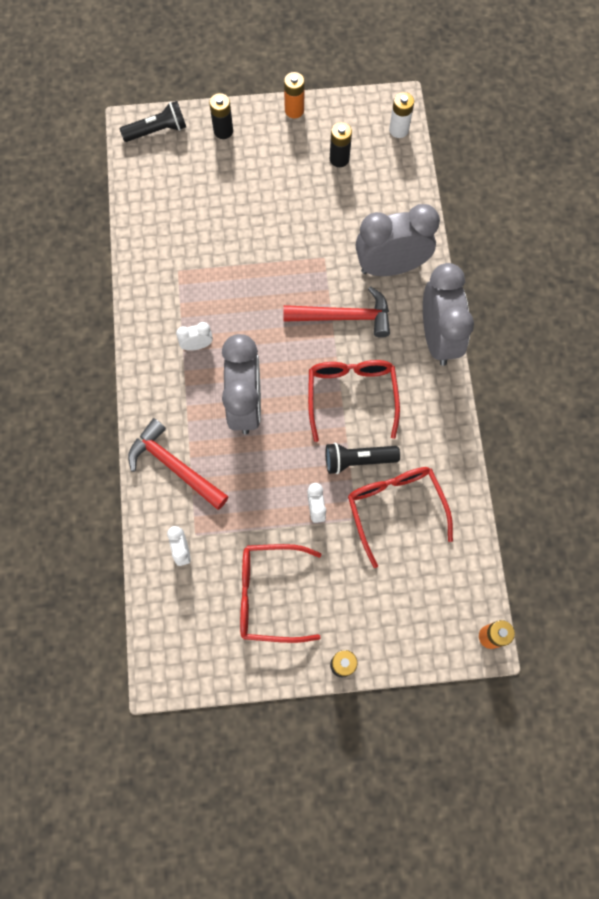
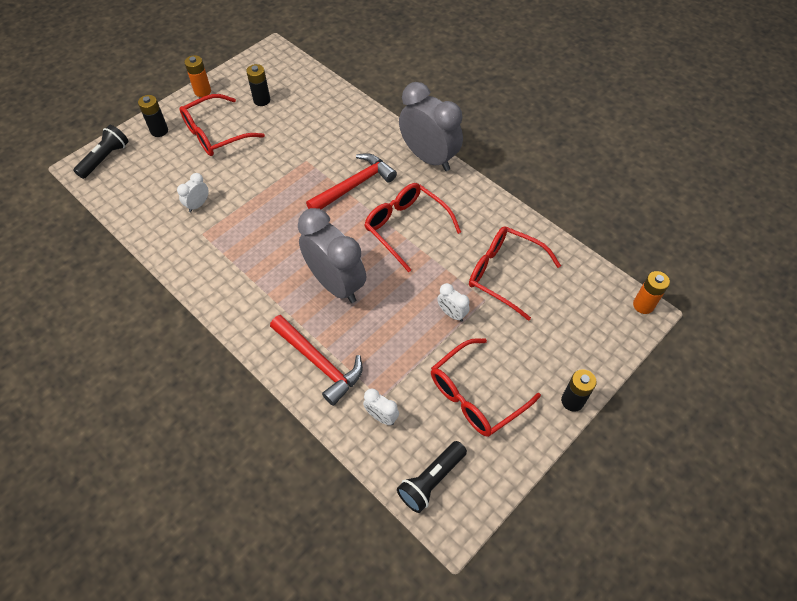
camera: 40 degrees left, 15 degrees down
red hammer [128,418,229,510] -> red hammer turned 135 degrees counterclockwise [270,315,363,406]
white clock [176,322,213,351] -> white clock moved to [177,173,209,212]
black flashlight [326,443,400,474] -> black flashlight moved to [397,441,467,513]
grey clock [356,204,440,276] -> none
white battery [389,92,414,138] -> none
none -> red glasses [180,94,265,156]

